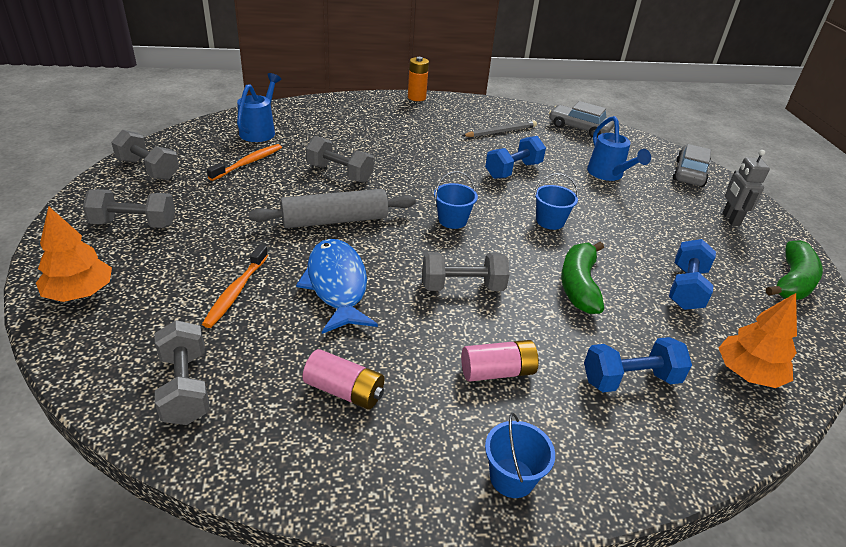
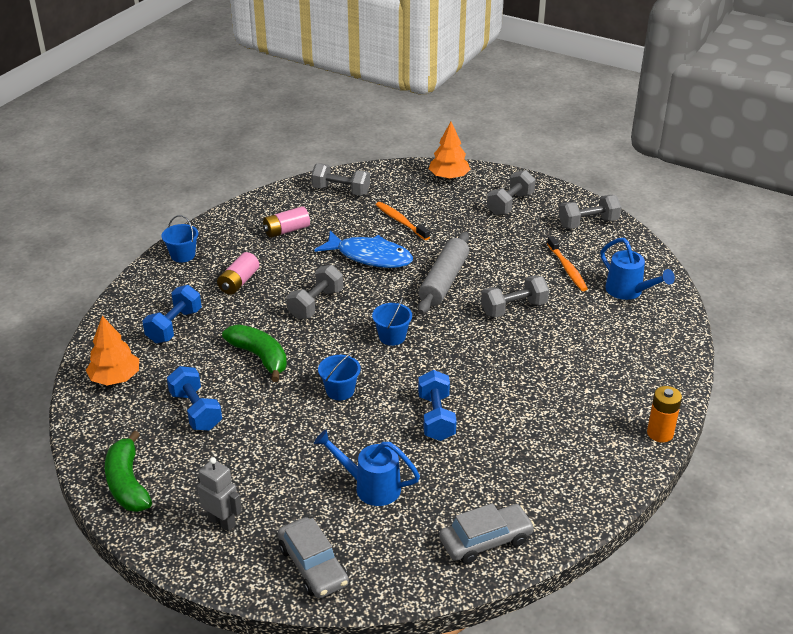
camera: 130 degrees right, 0 degrees up
grey pencil [462,121,537,137] -> none

